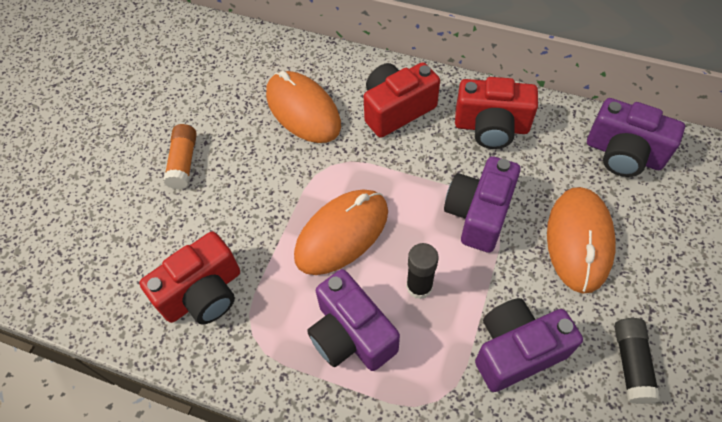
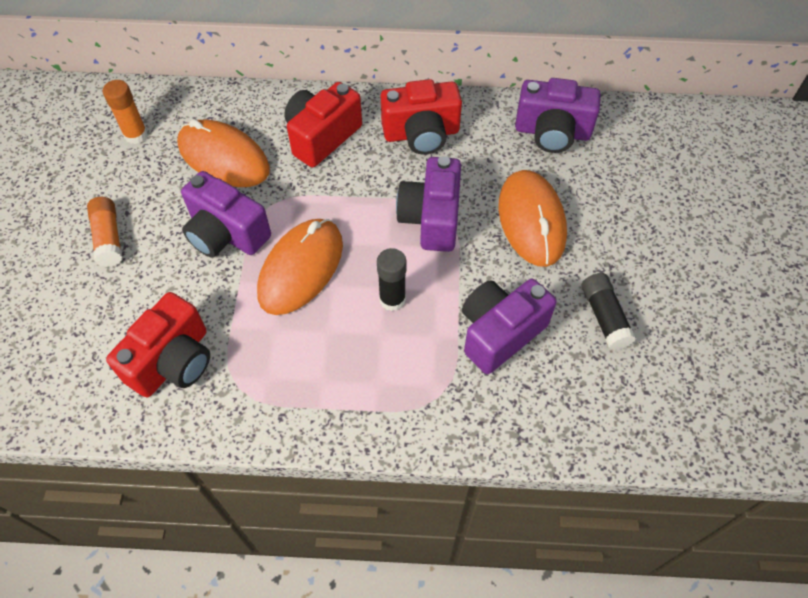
camera: 20 degrees left, 0 degrees up
purple camera [307,269,400,371] -> purple camera moved to [181,171,271,258]
none -> orange glue stick [103,80,148,144]

